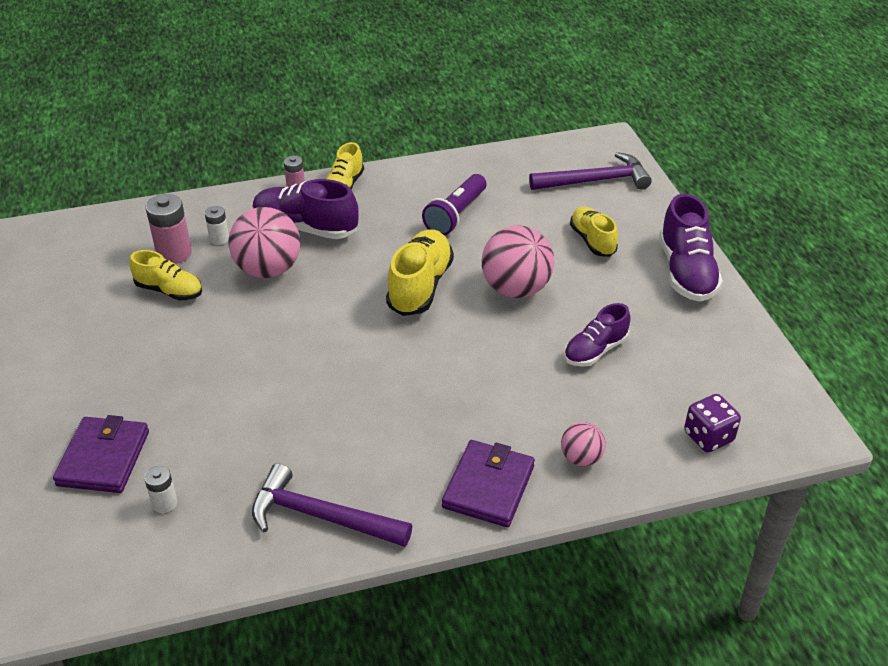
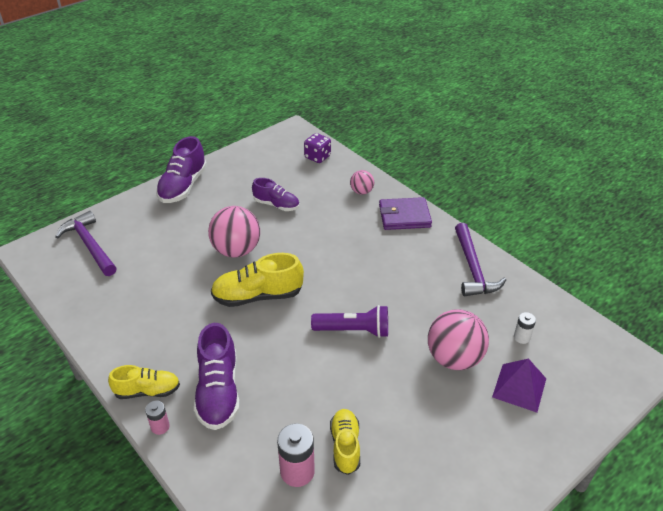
camera: 115 degrees left, 0 degrees up
purple wallet [53,415,149,493] -> purple pyramid [492,358,546,413]
white battery [205,206,229,245] -> none
pink ball [228,207,300,278] -> pink ball moved to [428,309,489,370]
purple flashlight [422,174,486,236] -> purple flashlight moved to [311,305,388,338]
yellow shoe [570,207,618,257] -> none
purple shoe [659,194,723,302] -> purple shoe turned 135 degrees clockwise [156,136,207,203]

